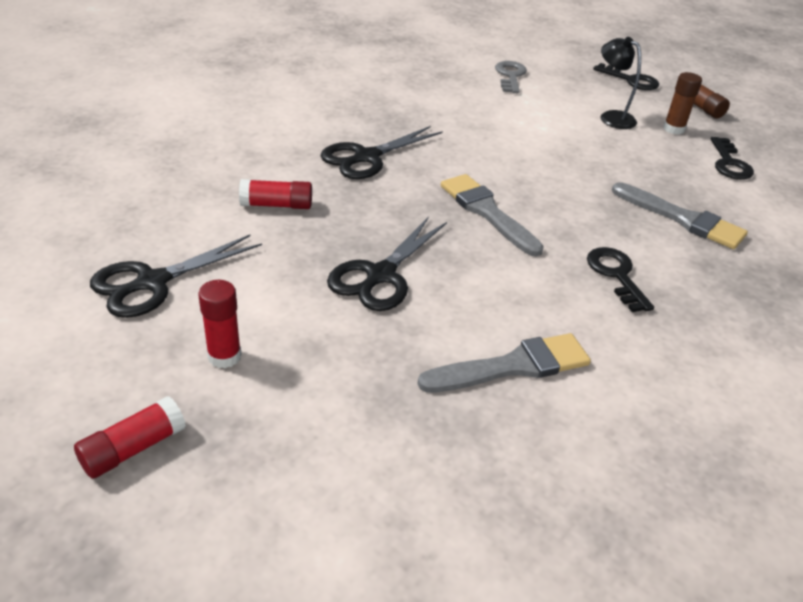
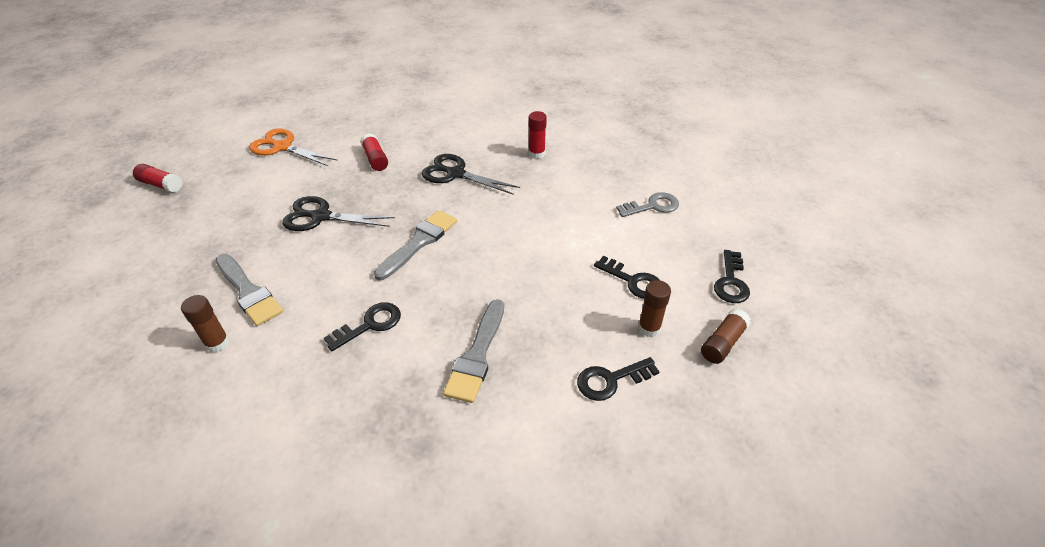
camera: 70 degrees right, 5 degrees up
black scissors [90,234,262,318] -> orange scissors [249,129,338,166]
red glue stick [198,280,242,368] -> red glue stick moved to [529,111,547,159]
black lamp [601,37,641,129] -> black key [594,256,660,299]
none -> brown glue stick [181,295,230,353]

